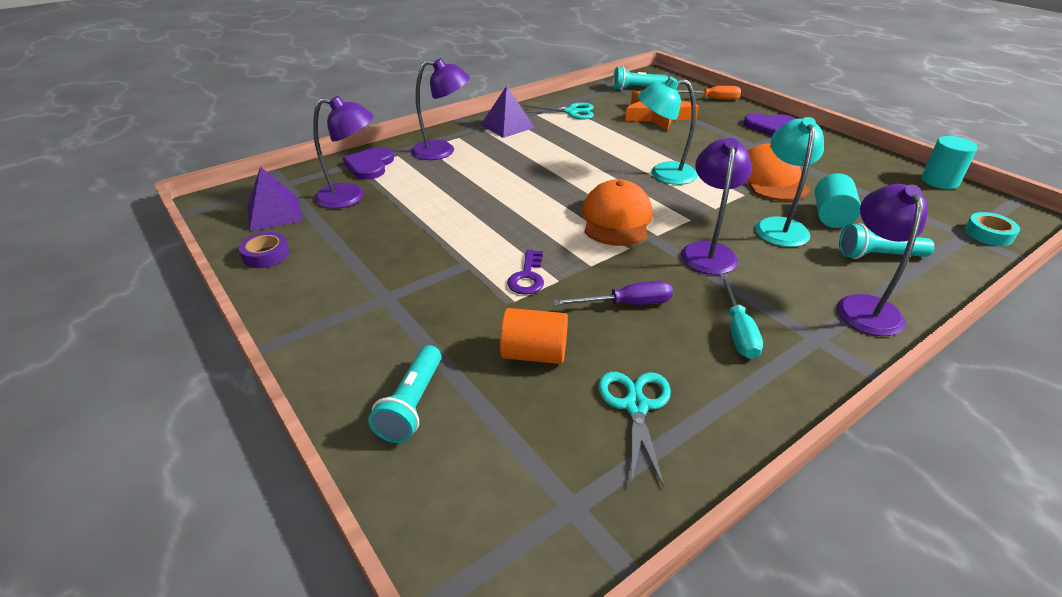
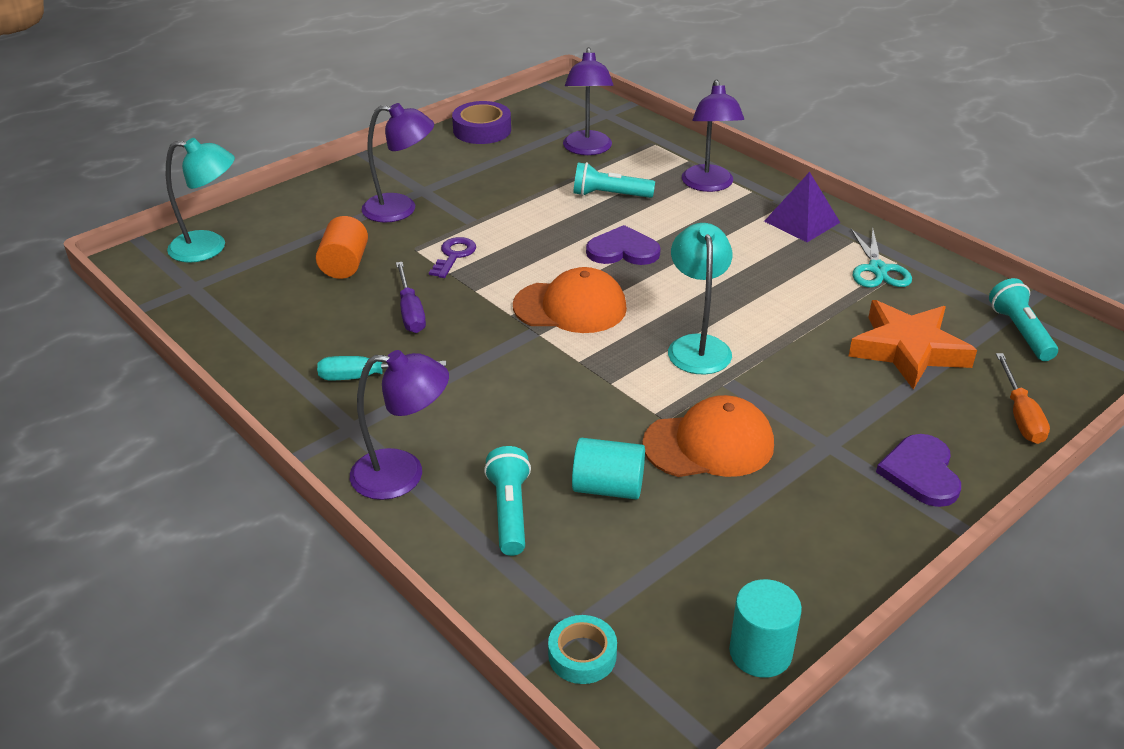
camera: 85 degrees right, 0 degrees up
purple tape [239,232,289,268] -> purple tape [452,101,511,144], size x1.51
purple pyramid [247,167,303,231] -> none
purple heart [343,147,394,180] -> purple heart moved to [586,225,661,265]
turquoise flashlight [368,345,441,443] -> turquoise flashlight moved to [573,162,655,198]
purple key [507,250,544,295] -> purple key turned 105 degrees clockwise [429,237,476,278]
turquoise scissors [598,372,671,487] -> none
purple lamp [681,138,752,275] -> purple lamp moved to [362,103,434,222]
turquoise lamp [755,117,824,247] -> turquoise lamp moved to [166,138,235,263]

